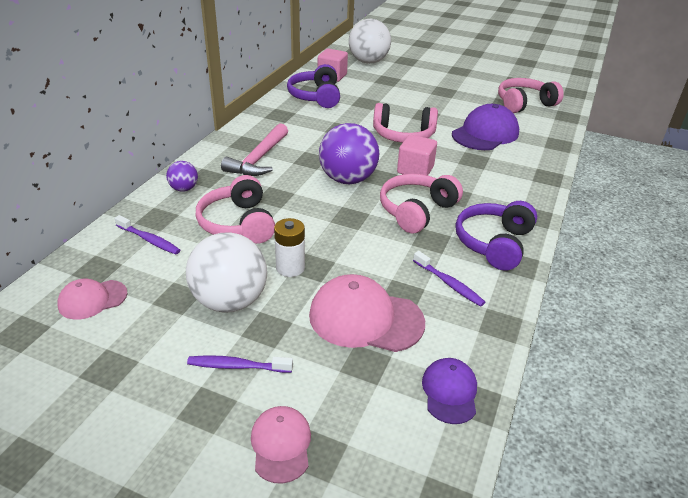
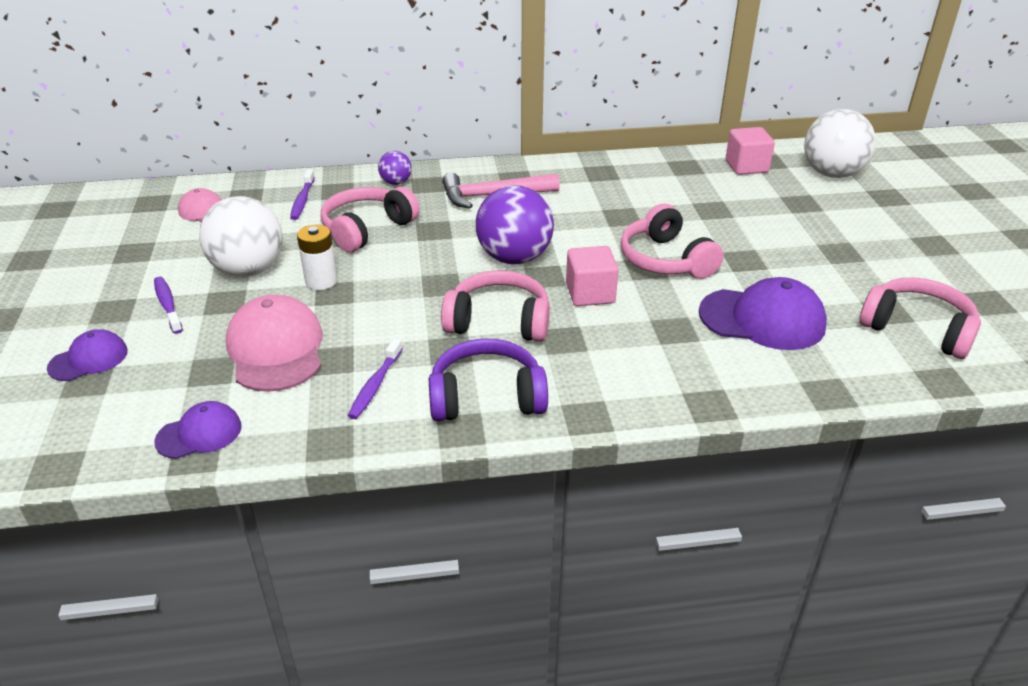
camera: 60 degrees right, 0 degrees up
pink cap [251,406,311,484] -> purple cap [47,329,128,381]
purple headphones [287,64,340,108] -> none

